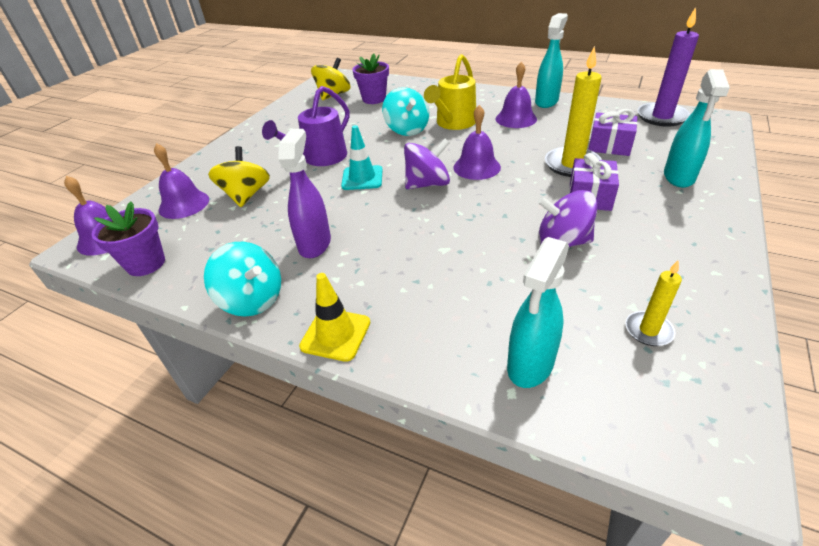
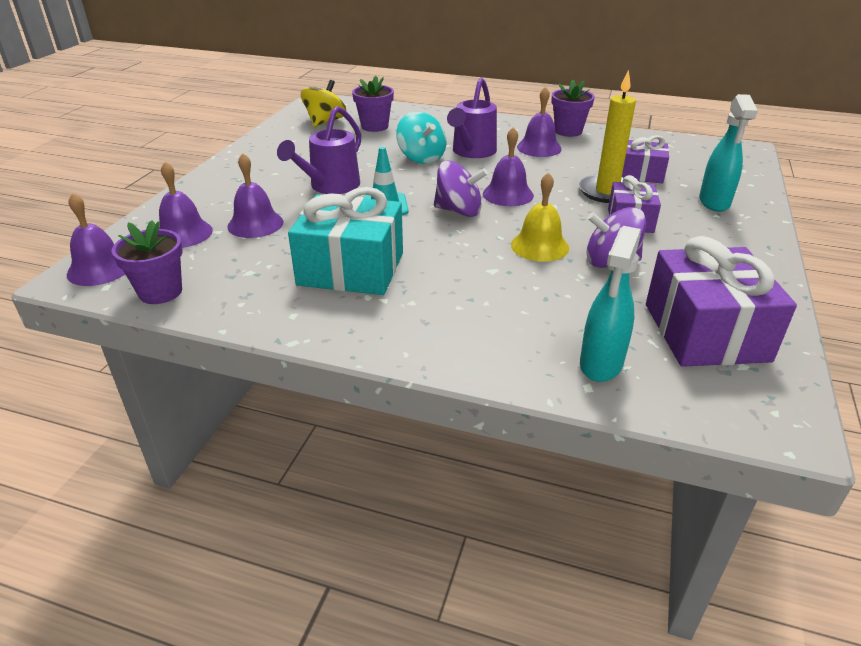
camera: 10 degrees left, 5 degrees down
turquoise spinning top [204,242,281,317] -> none
yellow spinning top [208,146,270,207] -> purple bell [227,153,283,238]
purple spray bottle [278,129,331,258] -> turquoise gift [288,187,403,295]
yellow traffic cone [299,273,370,362] -> none
purple spinning top [404,138,450,189] -> purple spinning top turned 45 degrees clockwise [434,161,488,217]
yellow watering can [424,54,476,130] -> purple watering can [447,78,497,158]
turquoise spray bottle [535,13,568,108] -> purple flower pot [551,80,595,137]
yellow candle [626,260,682,346] -> purple gift [646,236,797,367]
purple candle [637,7,699,127] -> none
none -> yellow bell [511,172,569,262]

